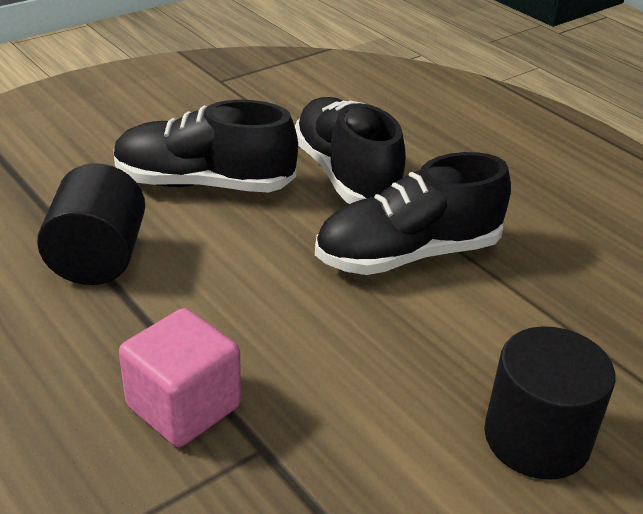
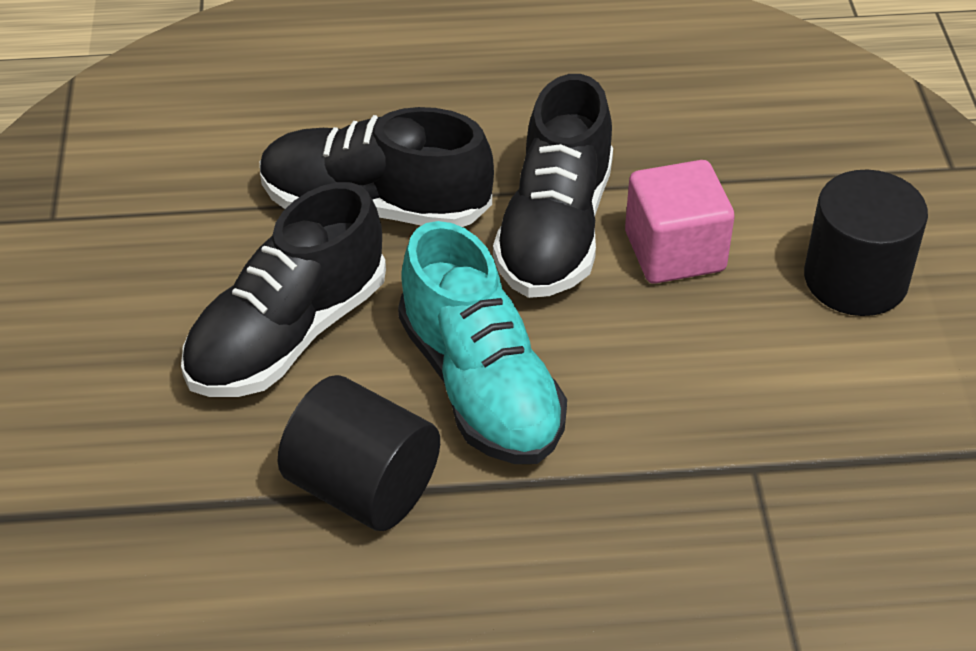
camera: 55 degrees left, 10 degrees up
pink cube [119,308,241,447] -> pink cube moved to [625,160,735,284]
none -> turquoise shoe [398,221,567,464]

